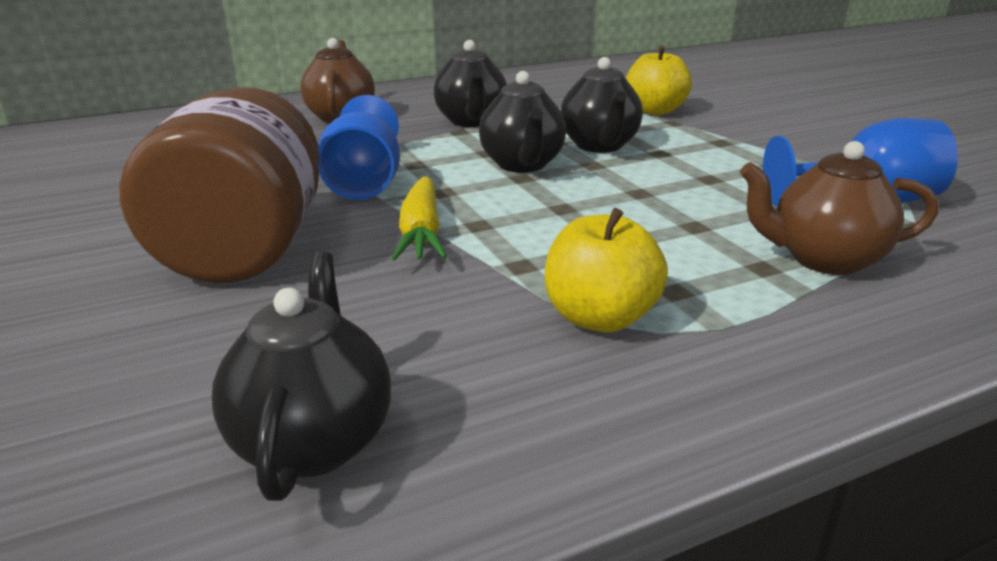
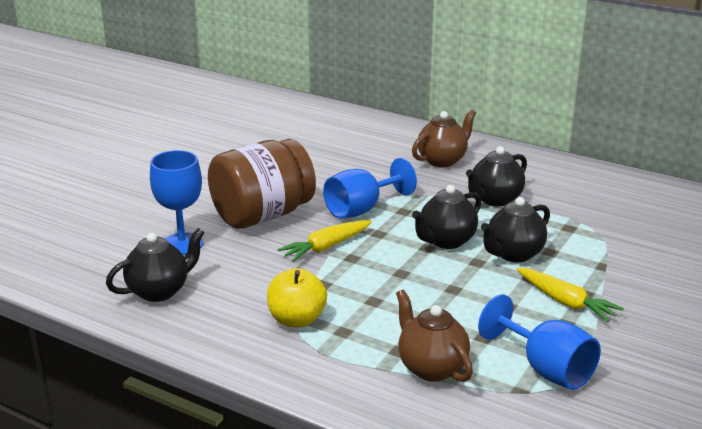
camera: 55 degrees right, 0 degrees up
yellow apple [626,46,692,115] -> none
none -> blue goblet [150,150,203,255]
none -> yellow carrot [517,268,624,322]

